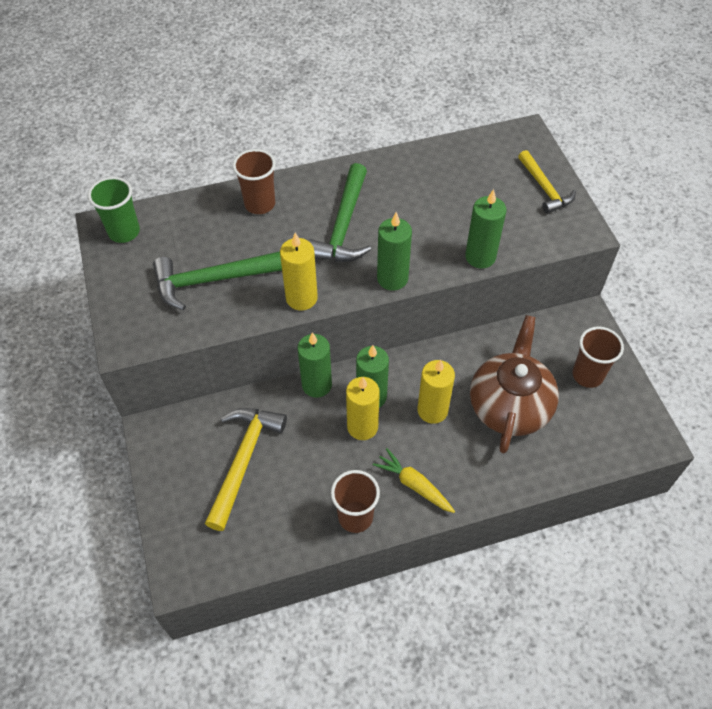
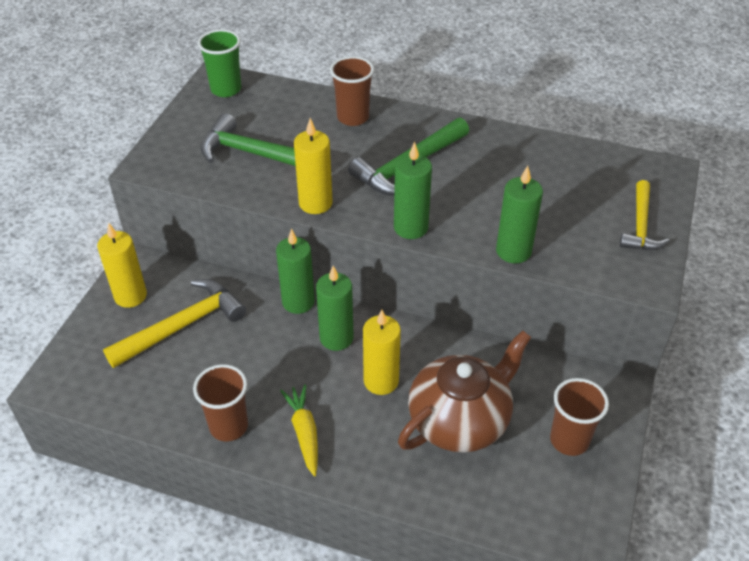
camera: 35 degrees right, 10 degrees down
yellow candle [346,377,380,440] -> yellow candle moved to [97,223,147,308]

